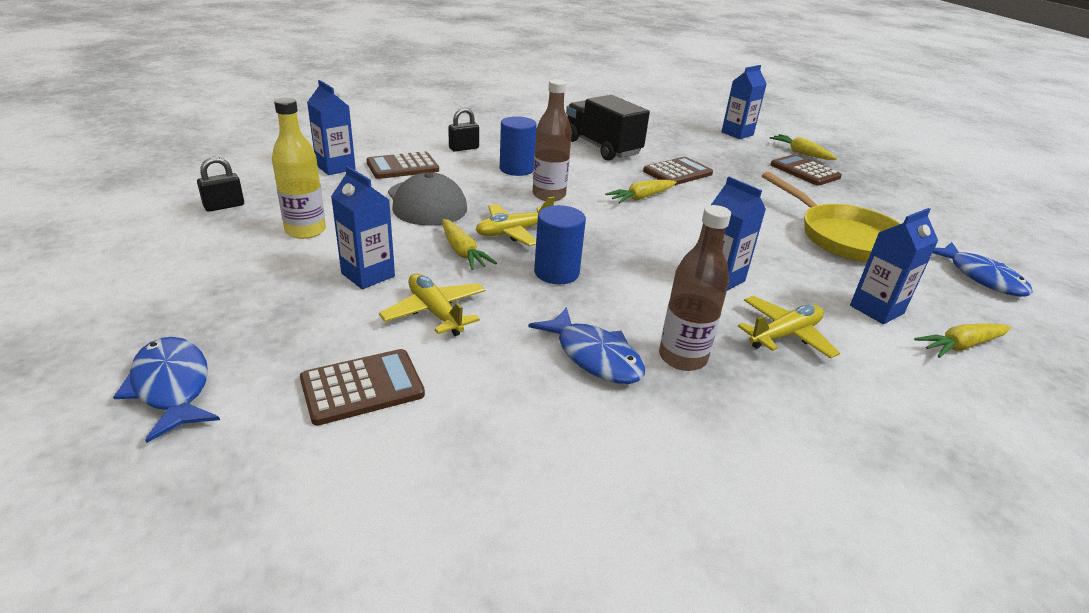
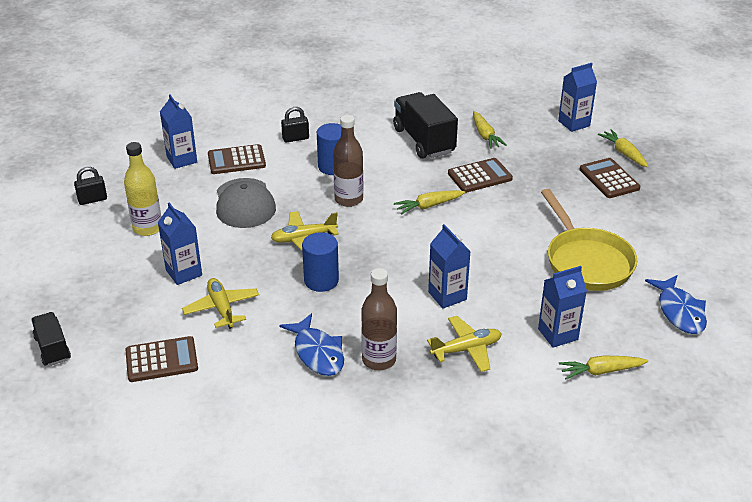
camera: 15 degrees right, 5 degrees up
blue fish [113,337,220,443] -> black truck [31,312,71,366]
yellow carrot [442,219,497,270] -> yellow carrot moved to [473,111,507,149]

